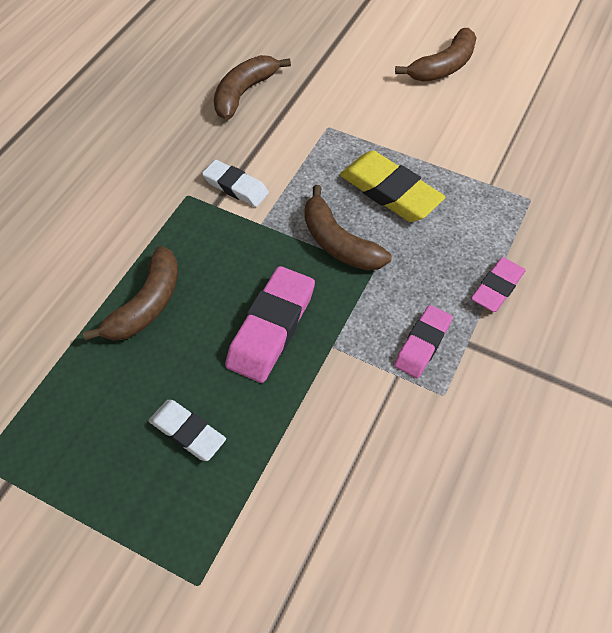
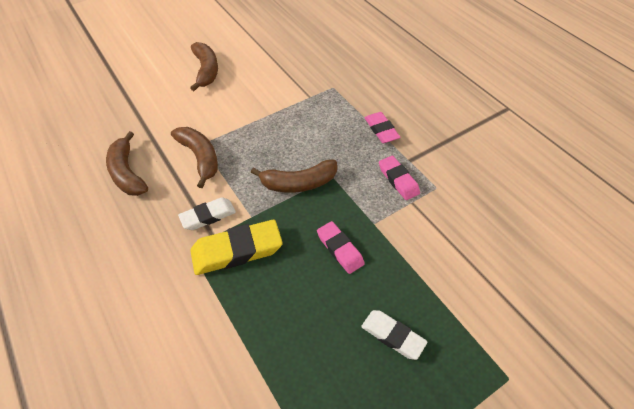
camera: 60 degrees left, 5 degrees down
brown banana [83,246,178,341] -> brown banana moved to [171,127,218,188]
white eraser [149,400,226,461] -> white eraser turned 60 degrees clockwise [361,310,427,360]
pink eraser [225,266,315,383] -> pink eraser [317,221,365,274], size x0.63
yellow eraser [340,151,445,222] -> yellow eraser moved to [190,220,283,275]

